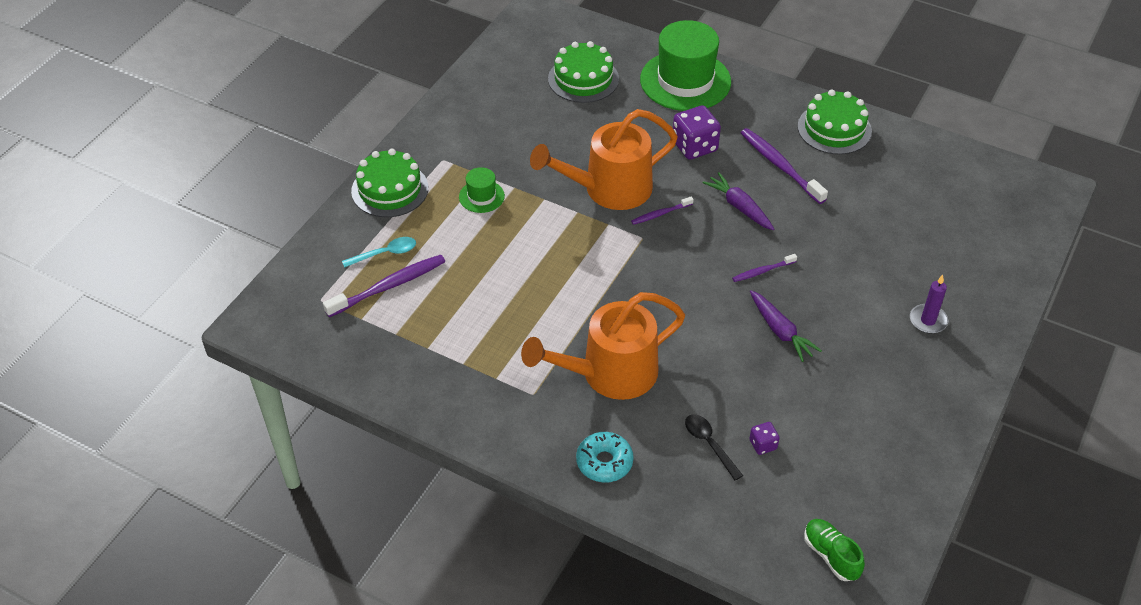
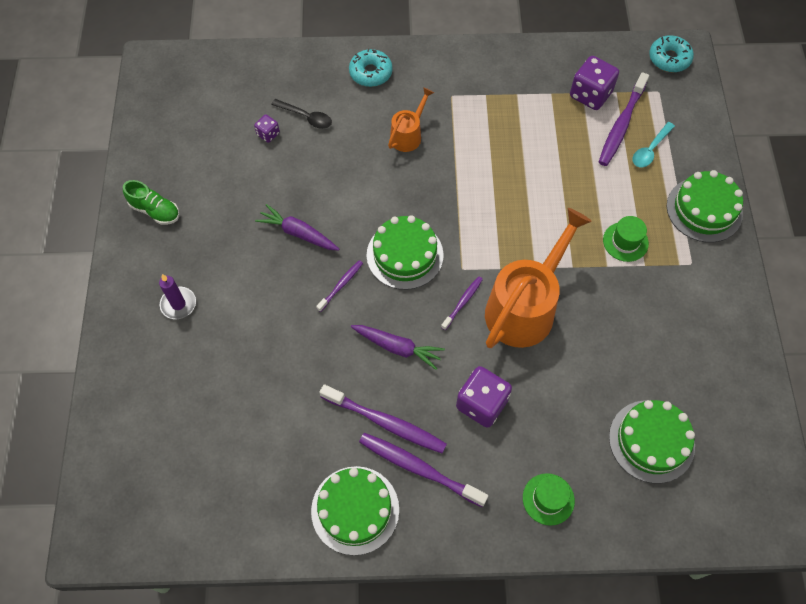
camera: 150 degrees right, 15 degrees up
orange watering can [521,292,685,400] -> orange watering can [388,87,434,152], size x0.50
green hat [640,20,731,111] -> green hat [523,473,575,526], size x0.46
green shoe [804,519,865,581] -> green shoe moved to [123,180,179,225]
none -> purple toothbrush [359,433,488,507]
none -> green cake [367,215,444,290]
none -> purple dice [570,56,619,110]
none -> turquoise donut [649,35,694,72]

